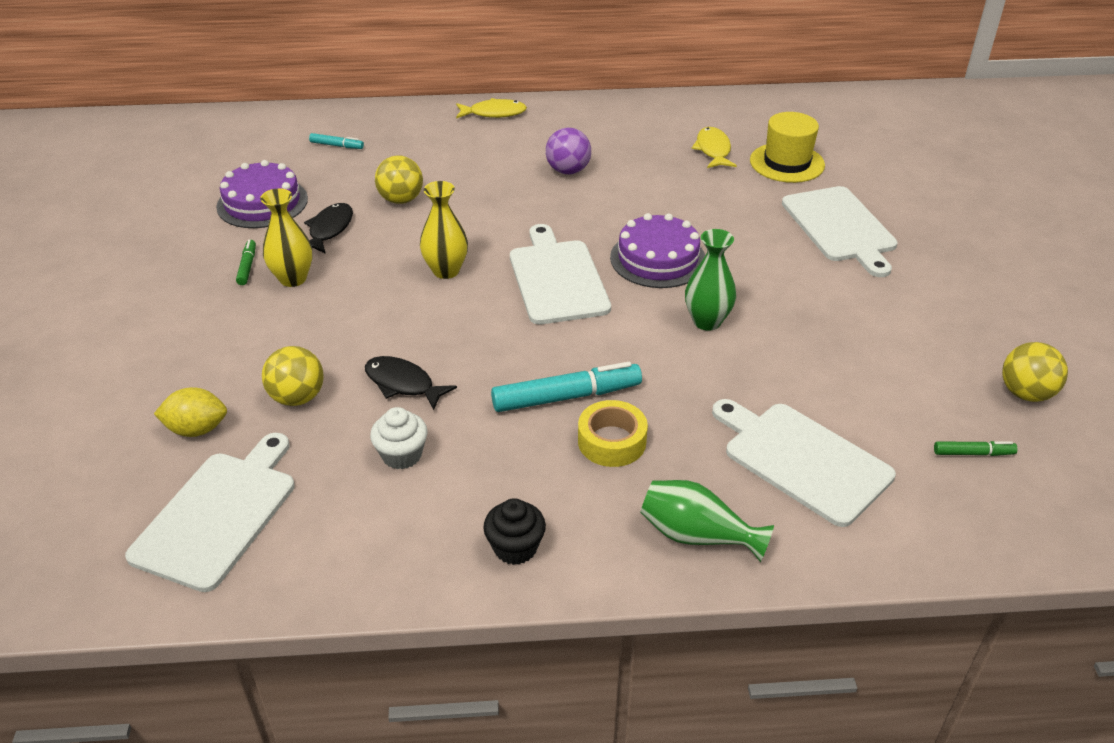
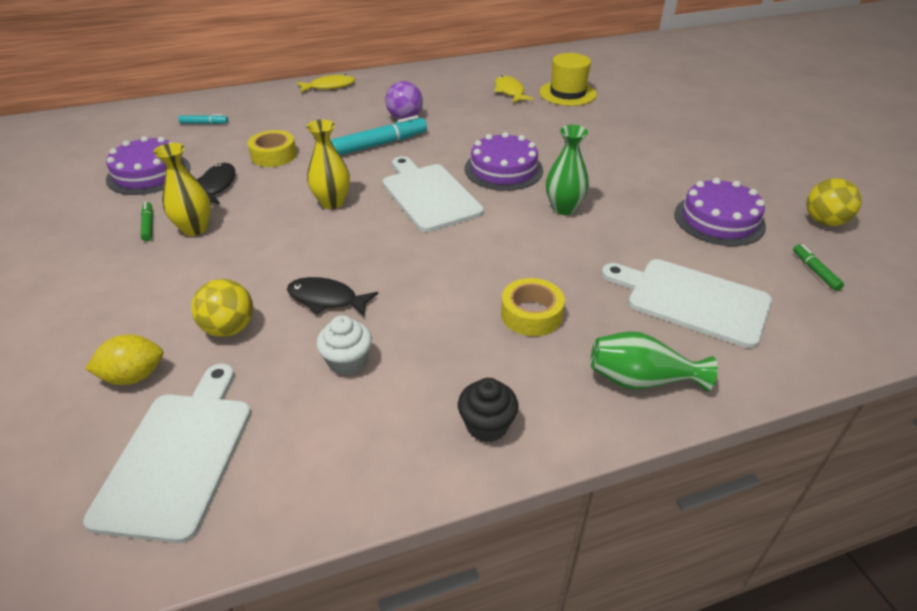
camera: 15 degrees left, 0 degrees up
yellow ball [375,155,423,204] -> yellow tape [248,130,297,167]
turquoise marker [491,362,642,412] -> turquoise marker moved to [330,115,427,155]
white cutting board [782,186,898,277] -> none
green marker [934,441,1017,456] -> green marker turned 90 degrees counterclockwise [793,244,844,291]
none -> purple cake [674,178,766,246]

